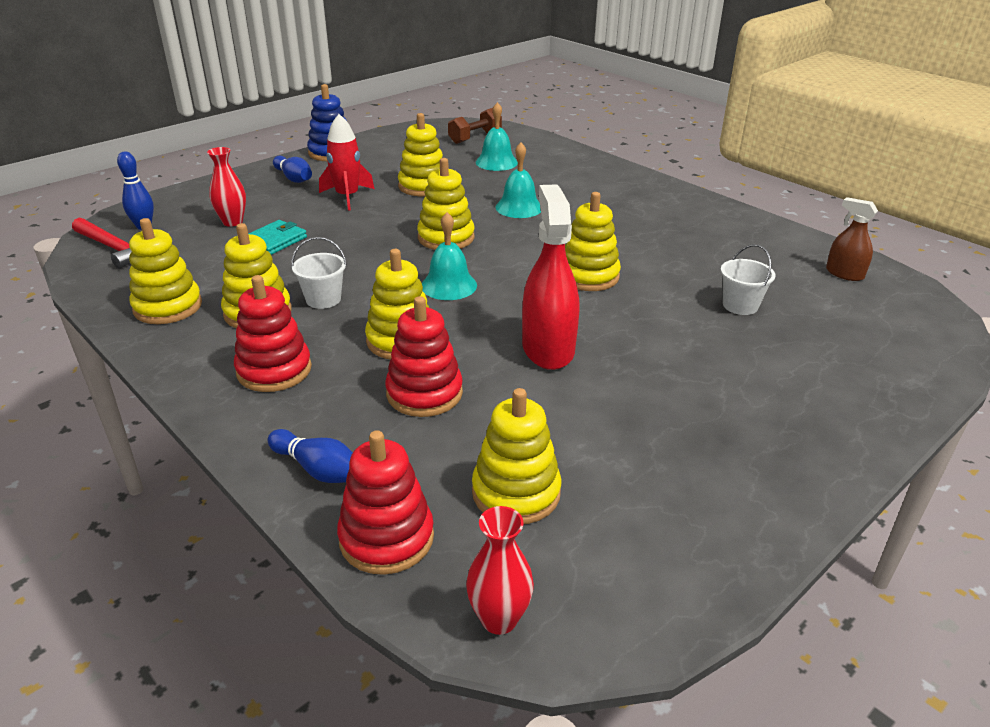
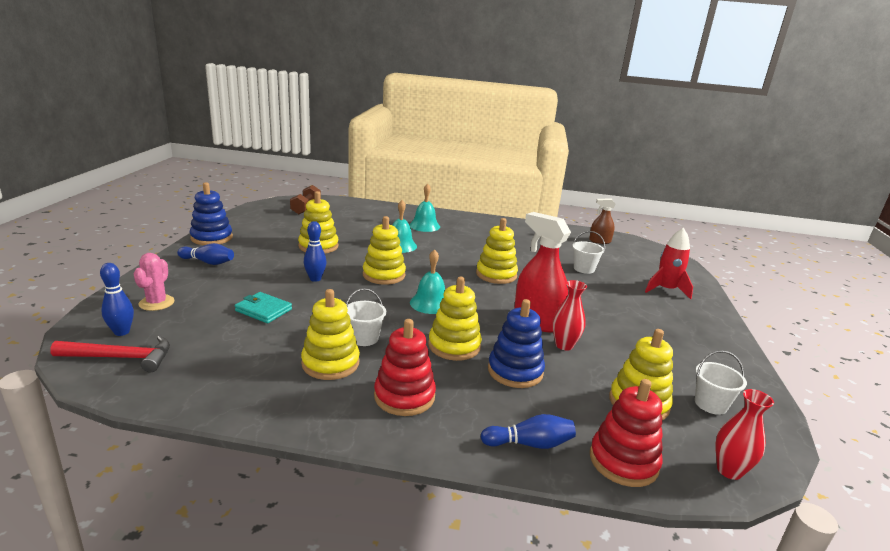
camera: 40 degrees left, 10 degrees down
yellow stacking toy [129,218,202,324] -> none
red vase [207,147,246,227] -> red vase moved to [552,280,587,351]
turquoise wallet [248,220,307,255] -> turquoise wallet turned 60 degrees counterclockwise [235,292,292,323]
red rocket [319,114,374,211] -> red rocket moved to [645,228,693,299]
red stacking toy [385,296,463,417] -> blue stacking toy [488,299,545,388]
turquoise bell [476,102,518,171] -> turquoise bell moved to [409,183,440,232]
none -> pink cactus [134,253,174,311]
none -> blue bowling pin [304,221,327,282]
none -> white bucket [695,351,747,415]

